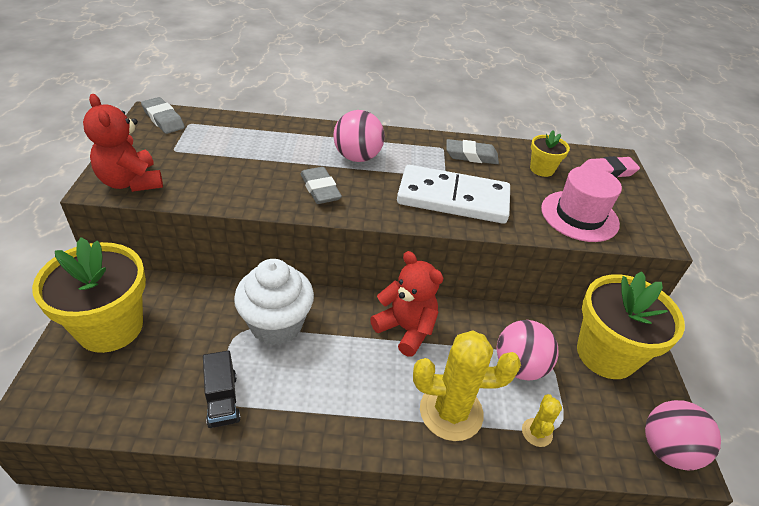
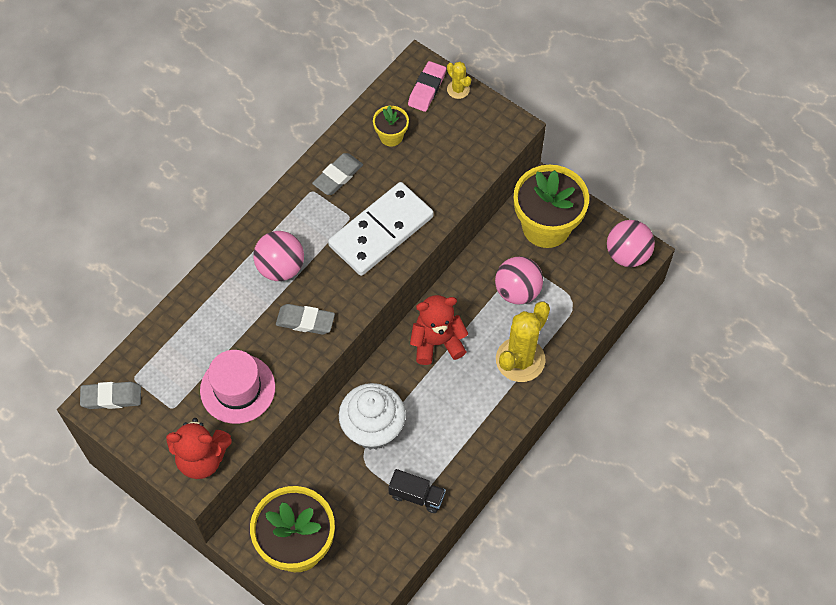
camera: 50 degrees left, 20 degrees up
yellow cactus [522,394,562,447] -> yellow cactus moved to [447,62,471,99]
pink hat [541,166,622,242] -> pink hat moved to [200,350,275,424]

